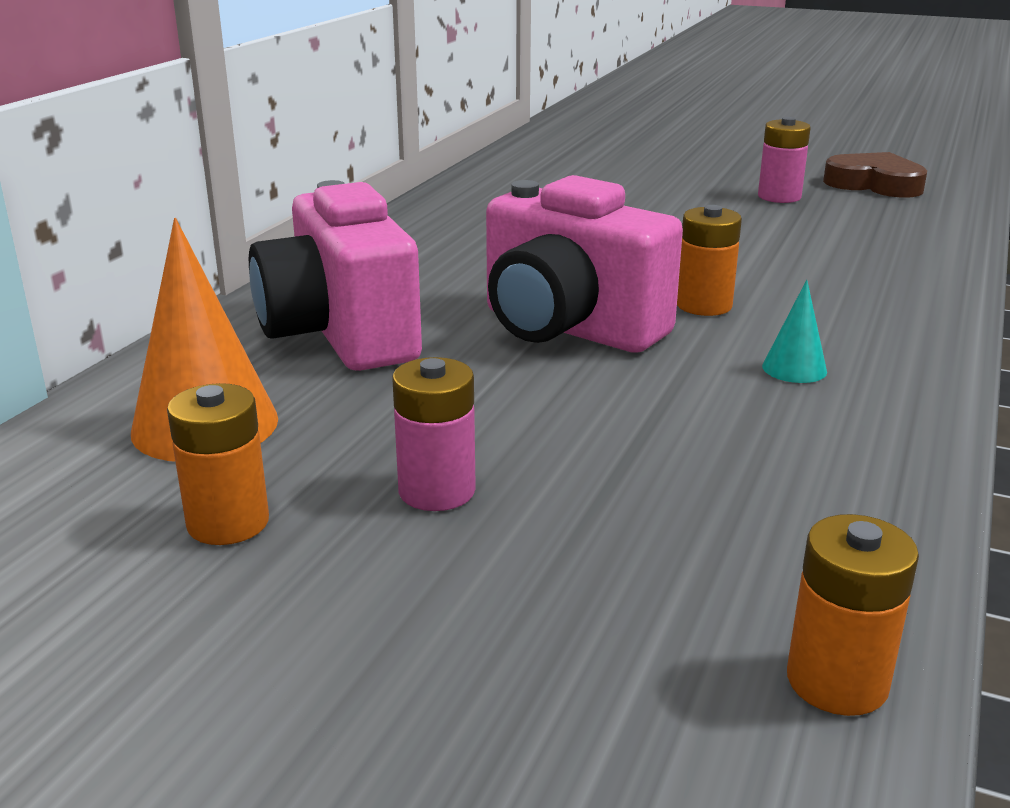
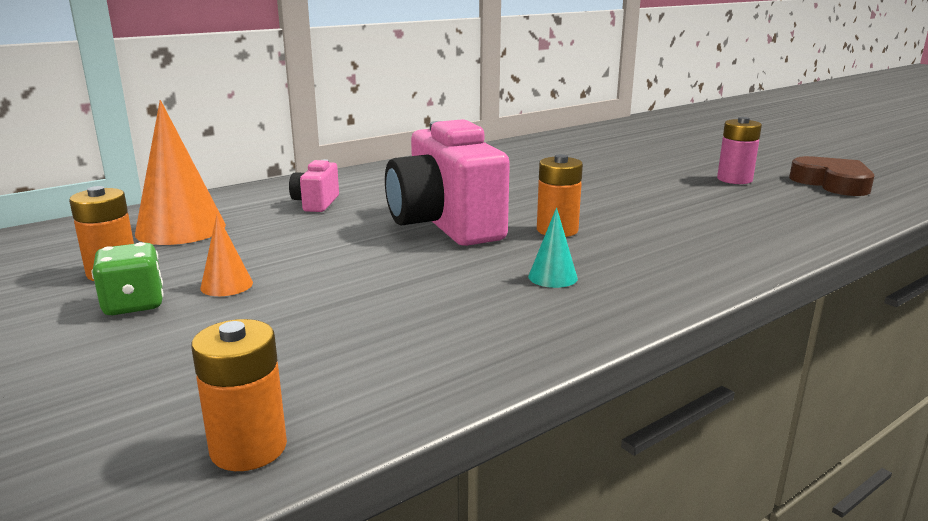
camera: 30 degrees right, 5 degrees down
pink camera [249,180,422,371] -> pink camera [289,159,339,212], size x0.46
pink battery [392,357,476,511] -> orange cone [200,214,253,296]
none -> green dice [91,242,164,315]

